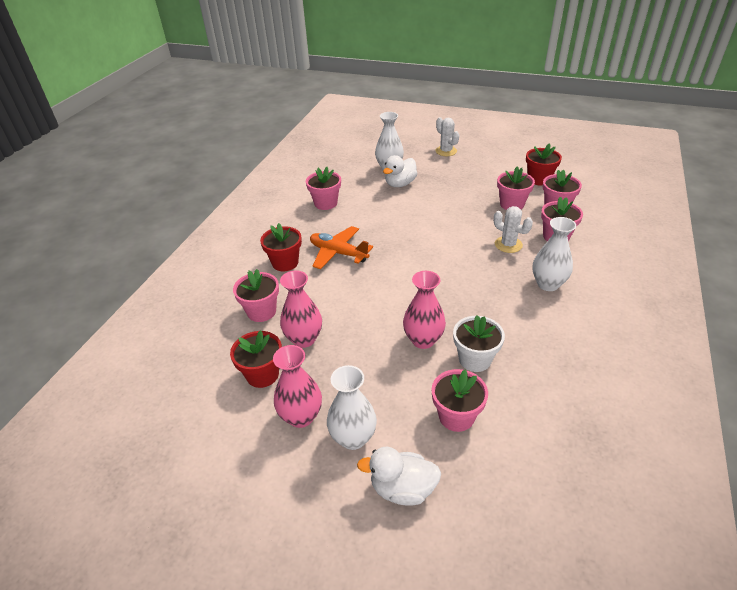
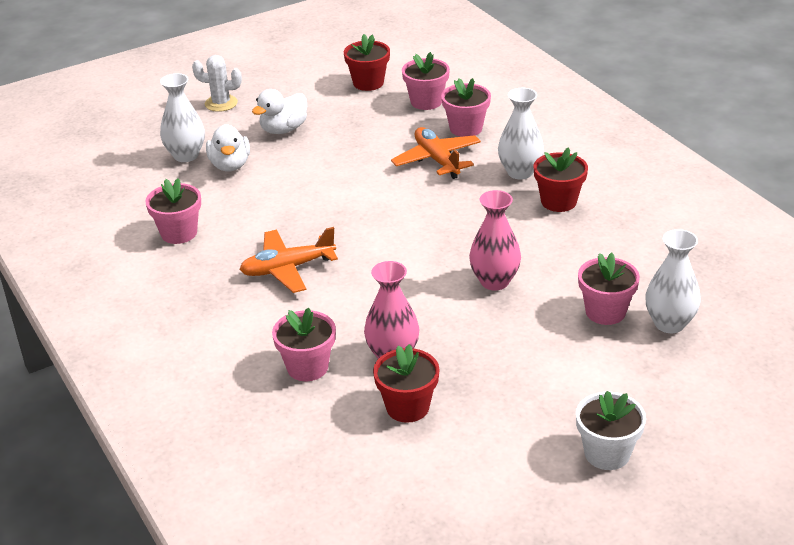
camera: 50 degrees left, 5 degrees down
red flower pot [260,223,302,271] -> red flower pot moved to [534,147,588,212]
pink vase [273,345,322,428] -> none
white vase [327,365,377,450] -> white vase moved to [645,229,701,333]
white duck [357,447,441,506] -> white duck moved to [252,89,307,134]
white flower pot [453,316,505,372] -> white flower pot moved to [576,391,646,470]
white cactus [494,206,533,253] -> orange plane [391,127,481,179]
pink flower pot [497,167,535,210] -> none

